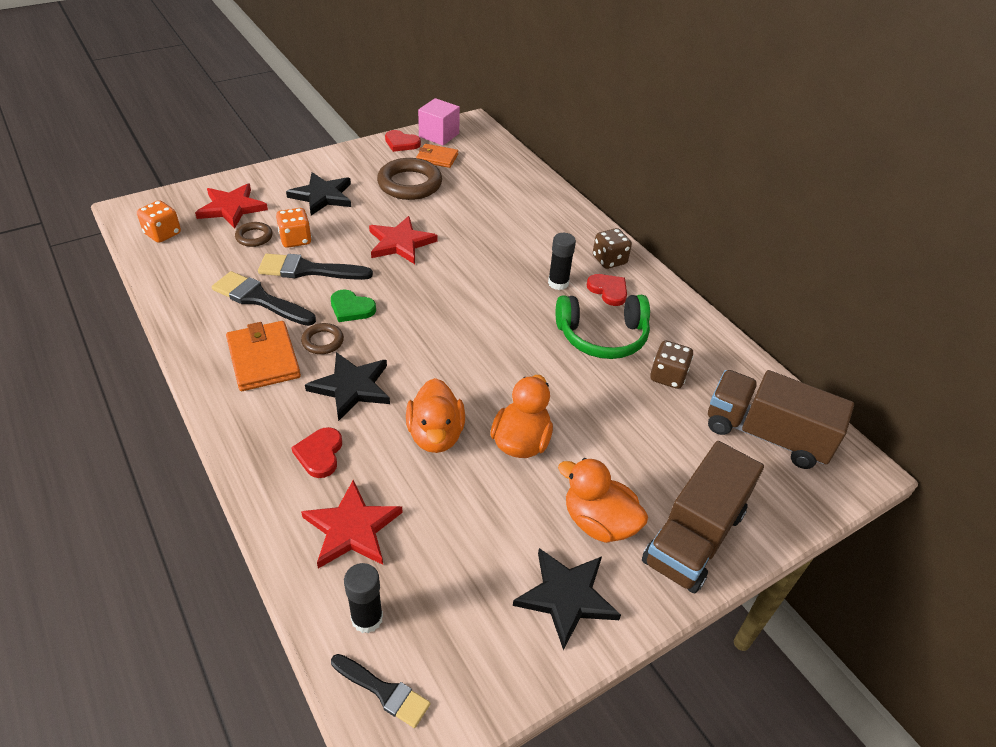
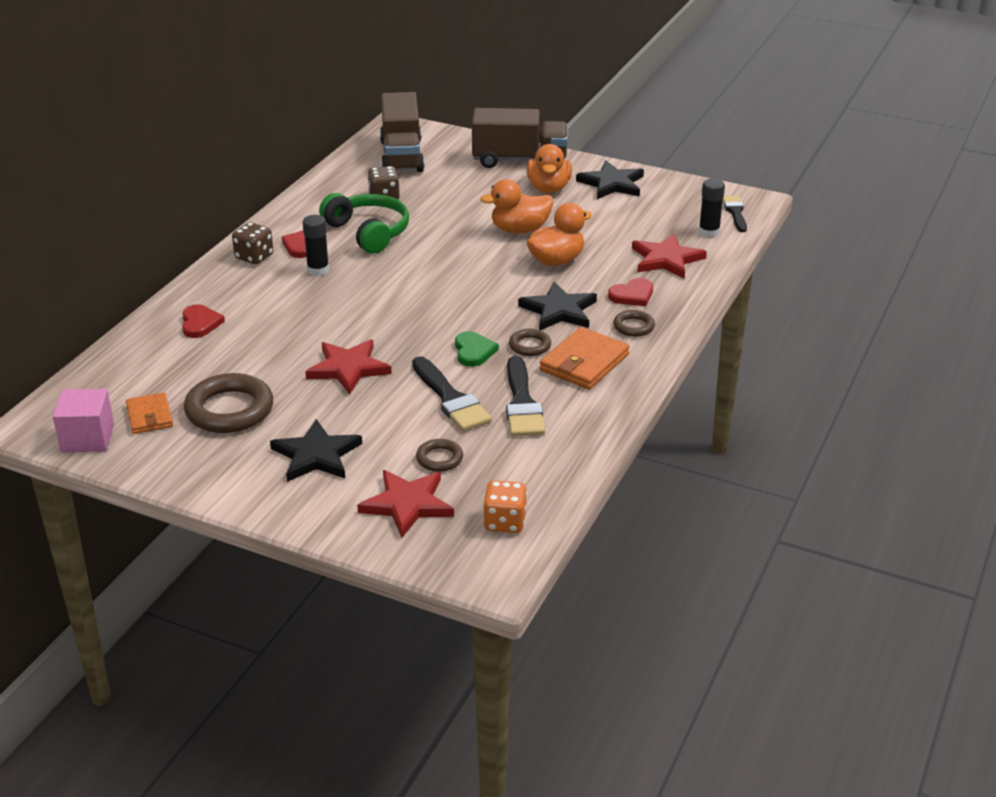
camera: 120 degrees left, 10 degrees down
orange dice [276,208,312,248] -> none
red heart [385,130,421,152] -> red heart moved to [182,304,225,338]
none -> brown ring [613,310,655,337]

